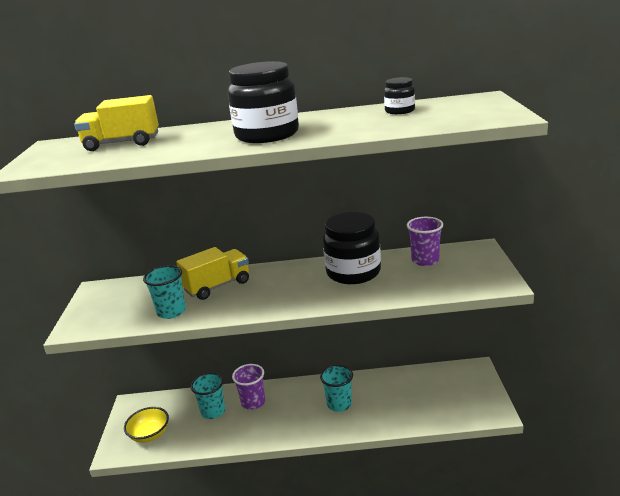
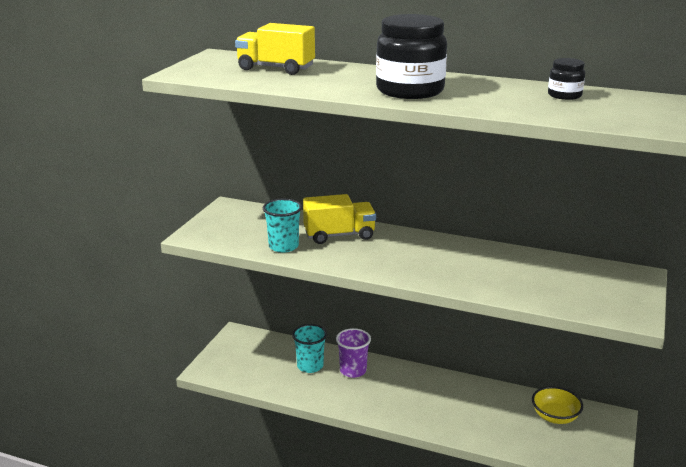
camera: 20 degrees right, 0 degrees up
yellow bowl [124,407,169,443] -> yellow bowl moved to [532,386,583,424]
turquoise cup [320,365,353,412] -> none
black jar [323,212,381,284] -> none
purple cup [407,217,443,266] -> none

